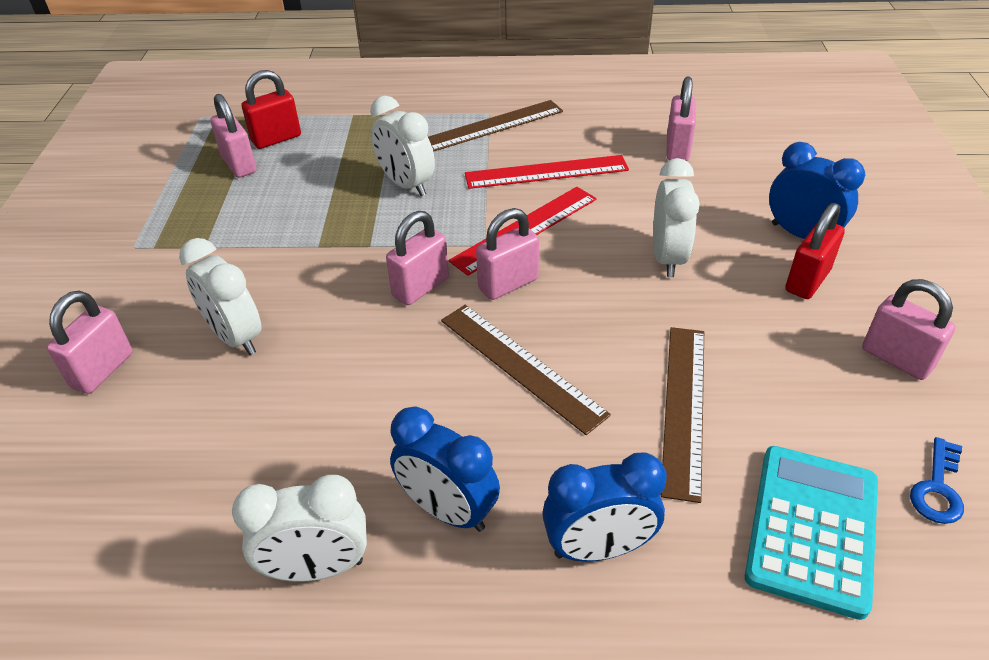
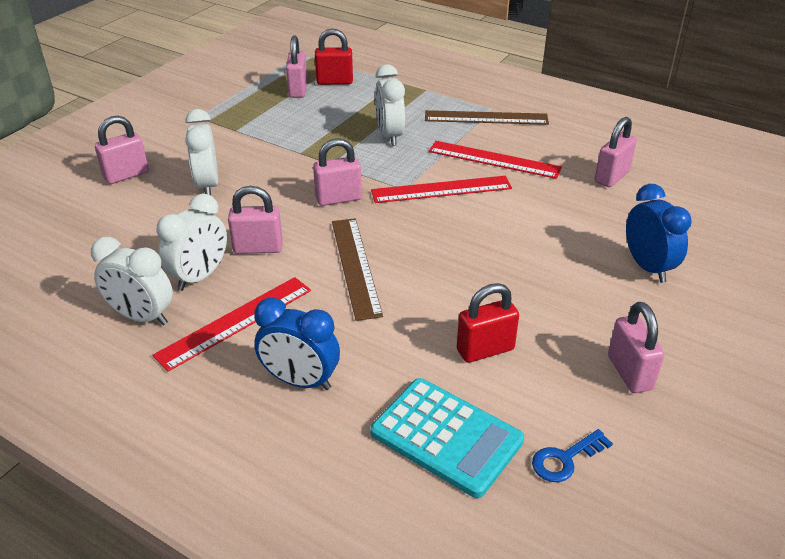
camera: 30 degrees right, 5 degrees down
blue clock [390,406,500,532] -> red ruler [152,277,311,372]
pink padlock [476,208,539,300] -> pink padlock moved to [228,186,283,254]
white clock [653,158,700,277] -> white clock moved to [156,194,227,291]
brown ruler [661,327,704,503] -> none
turquoise calculator [745,446,878,620] -> turquoise calculator turned 75 degrees clockwise [370,378,524,498]
red padlock [785,203,845,299] -> red padlock moved to [457,283,519,363]

